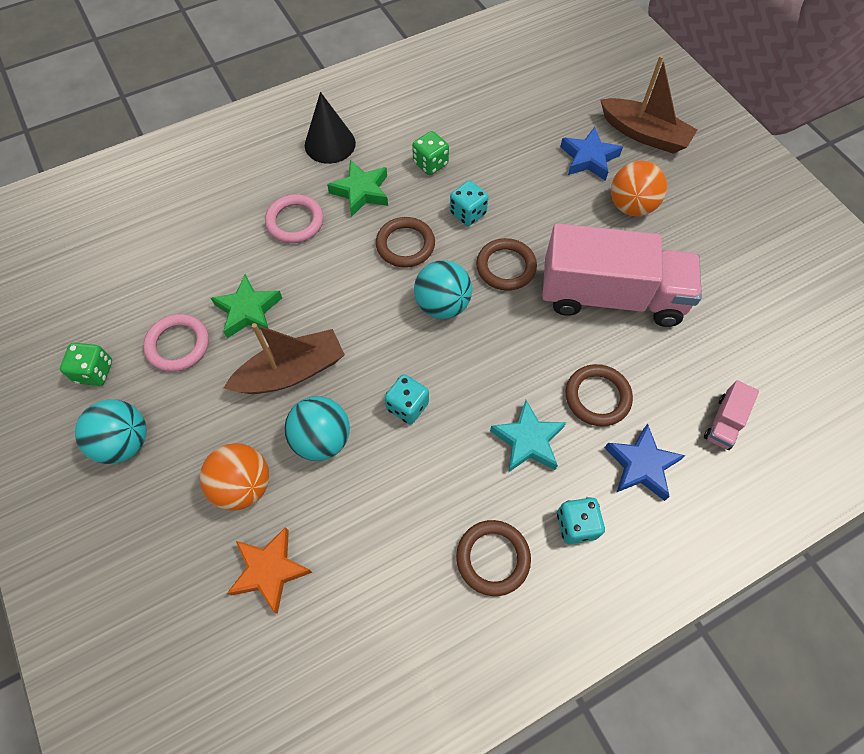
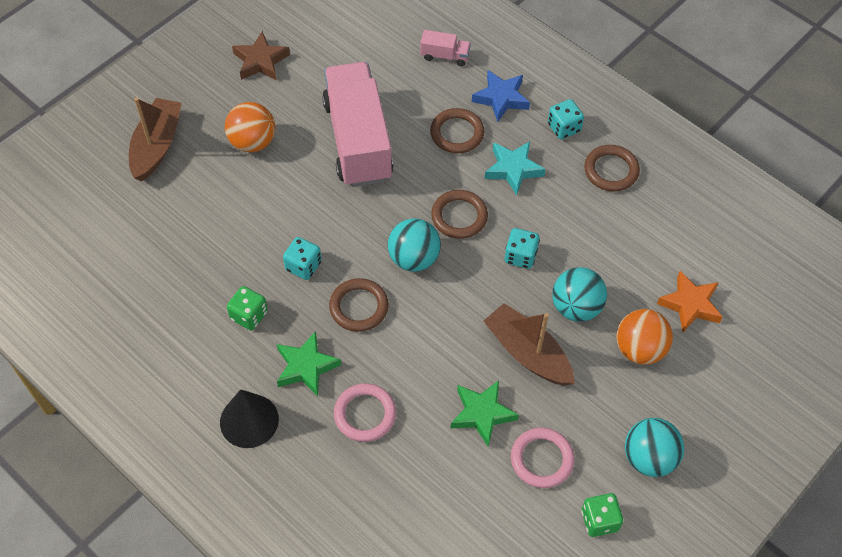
camera: 110 degrees left, 5 degrees down
brown ring [476,238,537,291] -> brown ring moved to [431,190,488,239]
blue star [560,127,623,181] -> none
none -> brown star [232,31,290,81]

